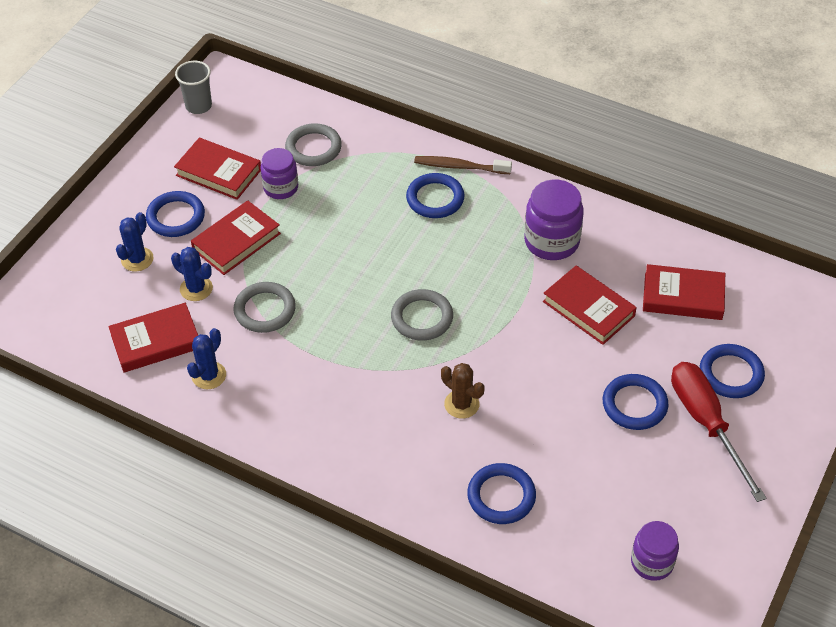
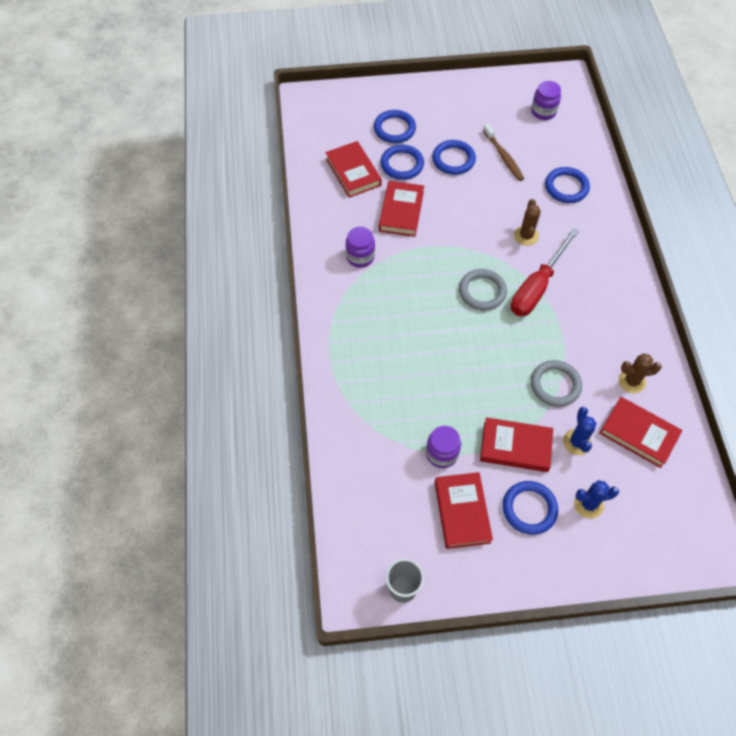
camera: 125 degrees left, 10 degrees up
blue cactus [187,328,226,389] -> brown cactus [618,353,662,393]
grey ring [285,123,342,166] -> none
blue ring [406,173,465,218] -> blue ring moved to [380,145,424,180]
brown toothbrush [414,156,512,174] -> brown toothbrush moved to [483,123,524,181]
purple jar [524,179,584,260] -> purple jar [346,227,375,268], size x0.66
red screwdriver [671,362,766,502] -> red screwdriver moved to [511,228,579,316]

